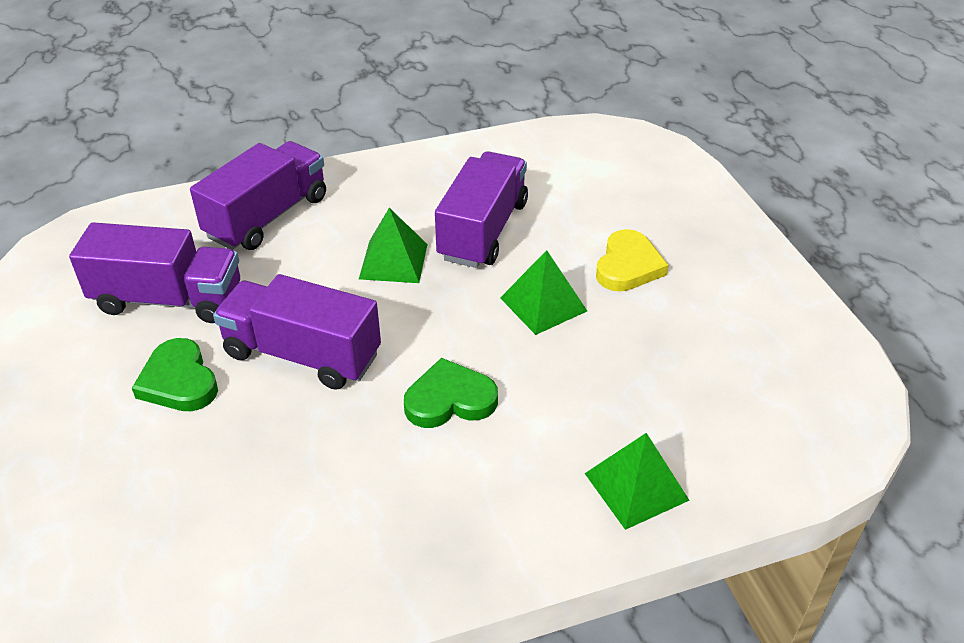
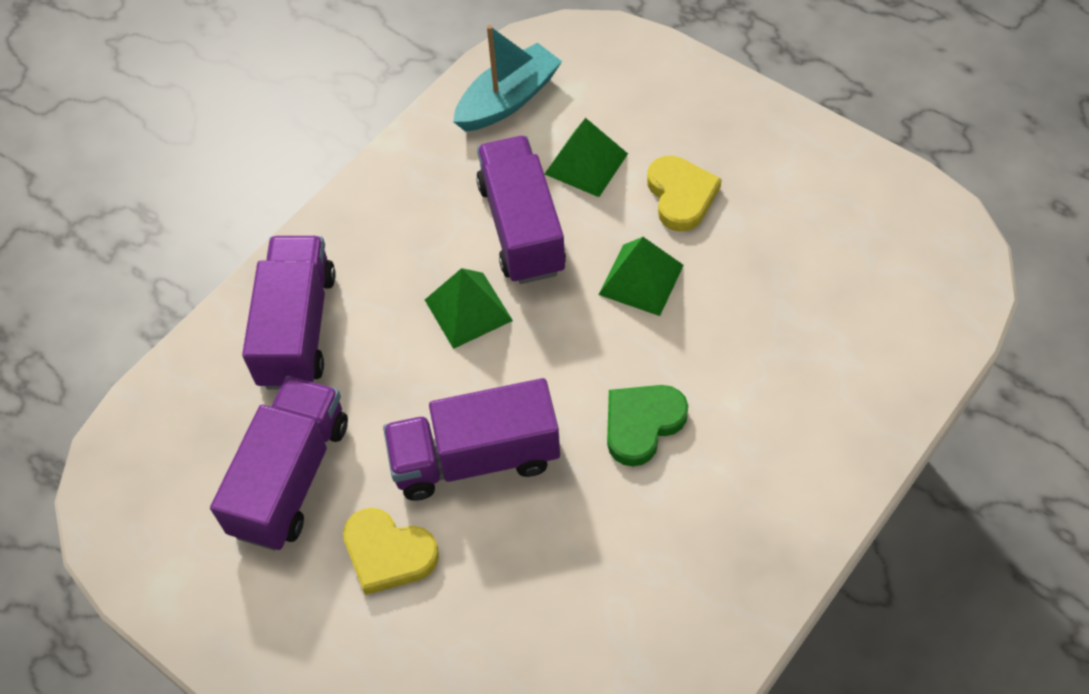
camera: 30 degrees left, 15 degrees up
purple truck [69,222,240,323] -> purple truck turned 45 degrees counterclockwise [210,376,348,551]
green heart [132,338,218,411] -> yellow heart [343,508,439,595]
green pyramid [585,433,690,530] -> green pyramid moved to [545,118,628,197]
none -> turquoise boat [453,25,562,132]

